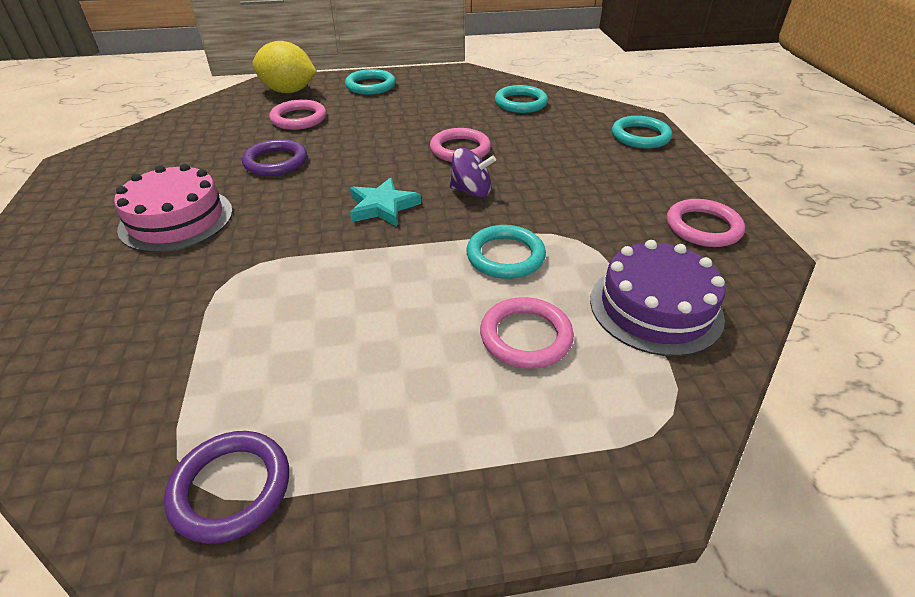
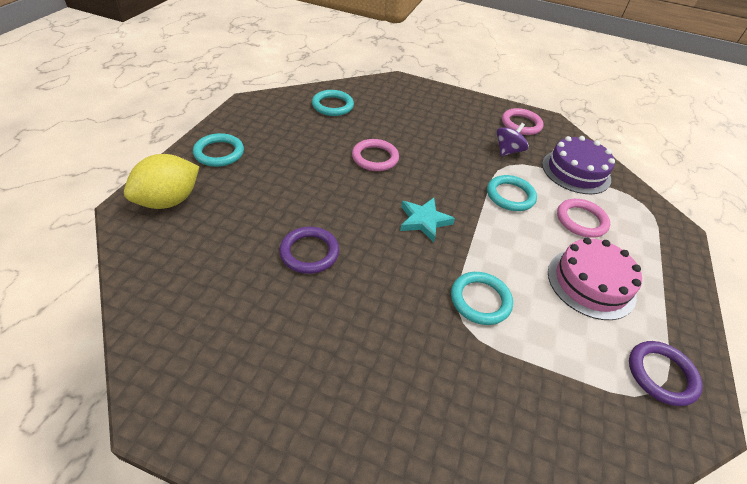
camera: 65 degrees left, 5 degrees up
pink cake [114,164,233,252] -> pink cake moved to [548,238,642,320]
pink ring [269,99,326,130] -> none
purple spinning top [450,148,496,198] -> purple spinning top moved to [497,123,529,156]
turquoise ring [612,116,672,149] -> turquoise ring moved to [451,272,513,325]

